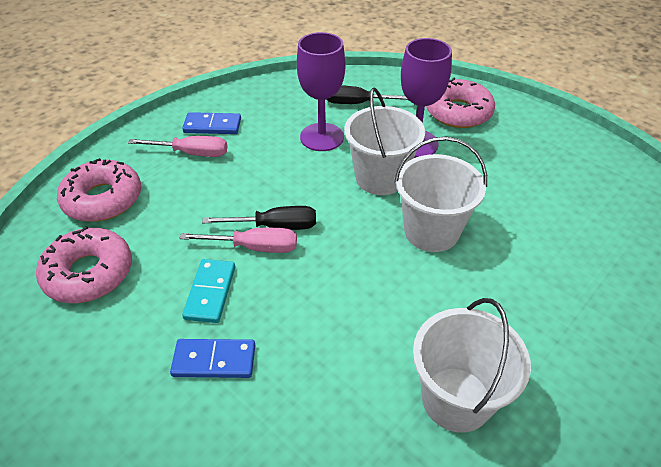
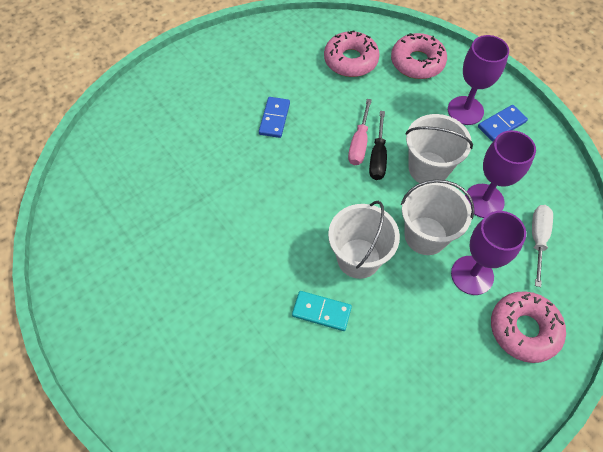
camera: 100 degrees right, 15 degrees up
pink screwdriver [128,136,227,157] -> purple goblet [448,35,509,125]
blue domino [182,112,241,134] -> blue domino turned 45 degrees clockwise [478,105,528,141]
turquoise domino [182,259,235,323] -> turquoise domino moved to [292,291,352,331]
black screwdriver [326,85,408,104] -> white screwdriver [532,205,553,287]
white bucket [413,298,531,433] -> white bucket moved to [405,114,473,183]

